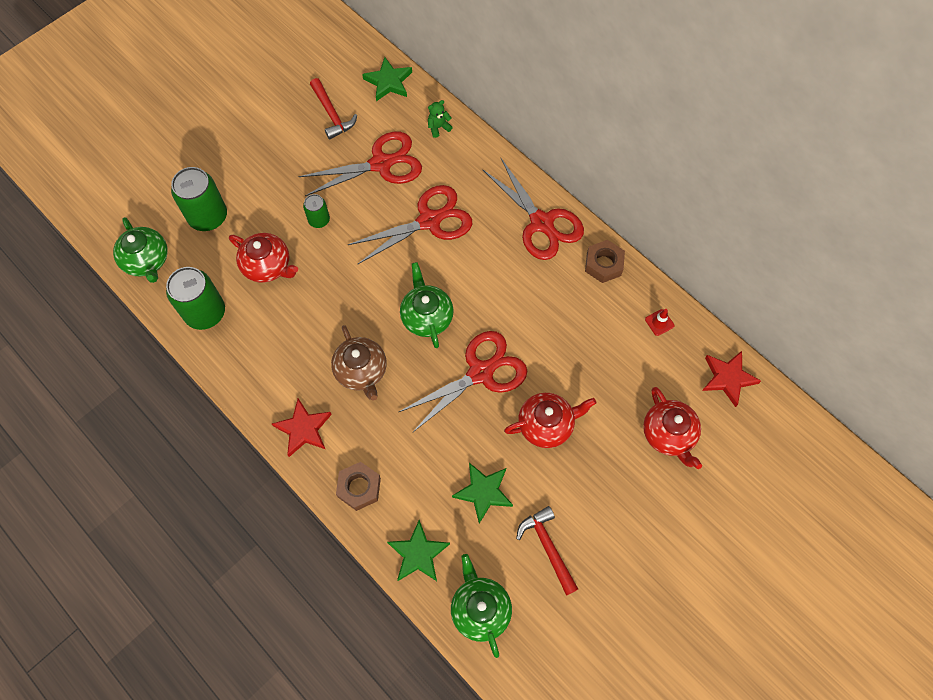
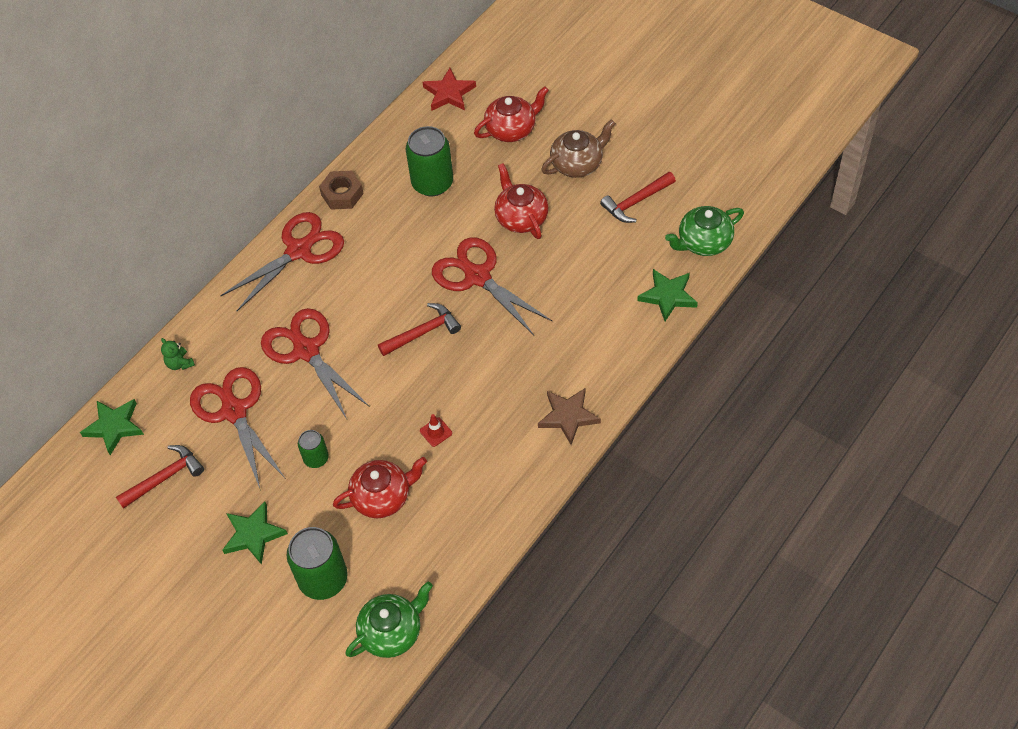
camera: 95 degrees left, 10 degrees down
green can [166,267,225,330] -> green can moved to [406,126,453,196]
red teapot [229,233,298,283] -> red teapot turned 45 degrees clockwise [333,457,427,518]
red star [272,399,332,457] -> brown star [538,388,601,445]
brown teapot [331,325,387,401] -> brown teapot moved to [541,119,616,178]
brown nut [336,462,381,511] -> none
green teapot [400,262,454,348] -> red hammer [378,303,461,356]
green star [452,463,513,524] -> green star moved to [222,502,288,565]
red traffic cone [645,309,674,336] -> red traffic cone moved to [420,414,452,447]

